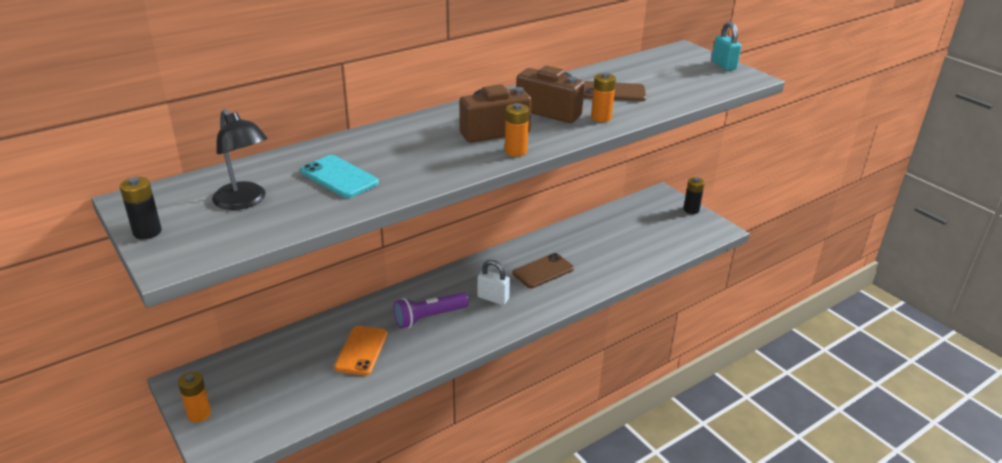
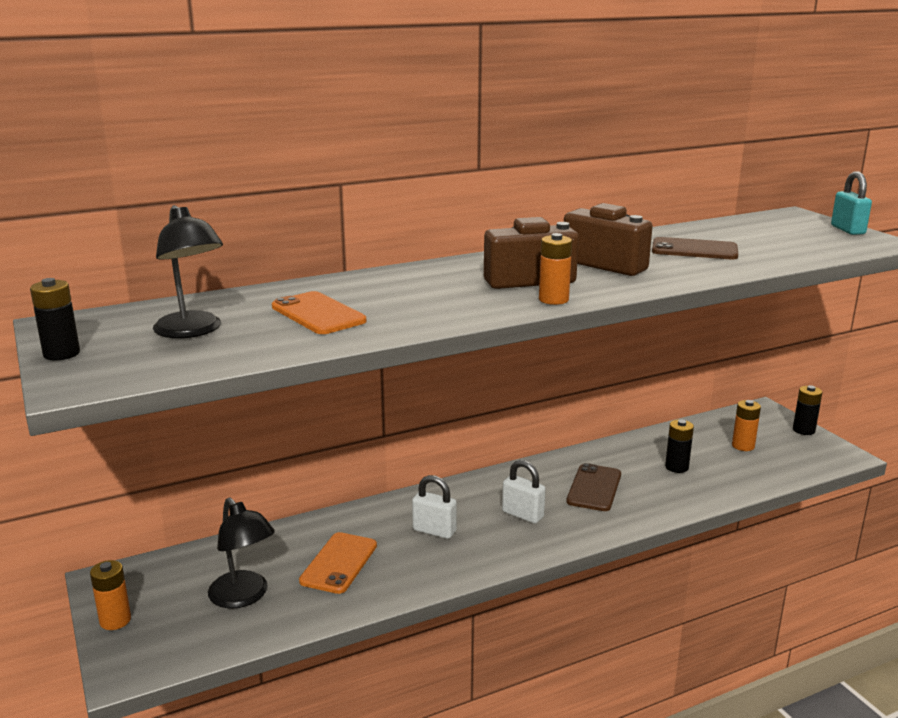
camera: 10 degrees right, 10 degrees down
turquoise phone [301,155,379,198] -> orange phone [272,291,366,334]
purple flashlight [393,292,469,329] -> white padlock [412,475,457,539]
brown phone [512,253,574,288] -> brown phone turned 45 degrees counterclockwise [566,463,621,511]
orange battery [591,72,616,122] -> orange battery moved to [732,400,761,451]
none -> black lamp [208,498,275,608]
none -> black battery [665,419,694,473]

